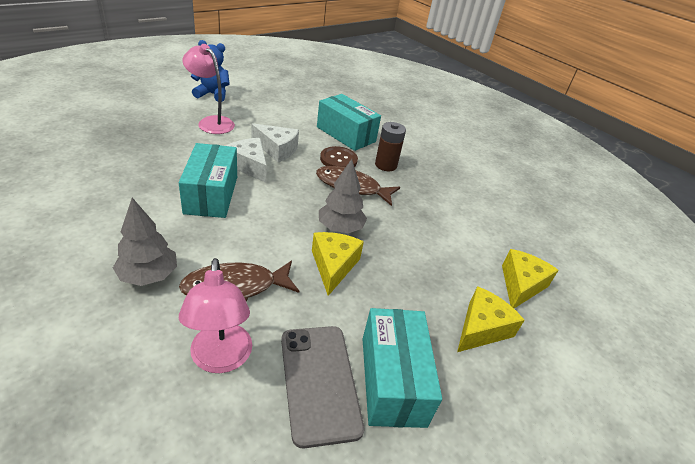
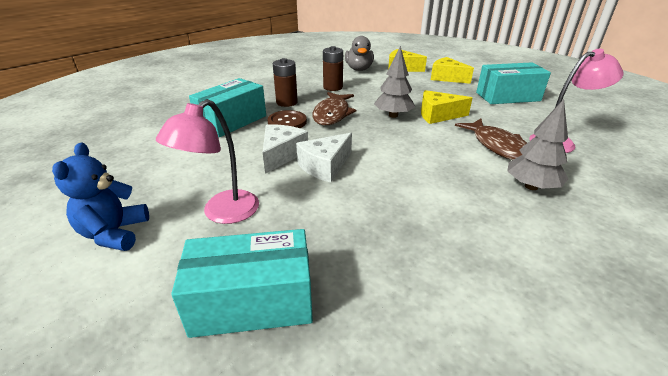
camera: 90 degrees left, 5 degrees down
turquoise box [179,143,237,218] -> turquoise box moved to [171,229,313,338]
grey phone [281,326,364,448] -> none
none -> brown battery [323,46,343,91]
none -> grey duck [345,36,374,71]

